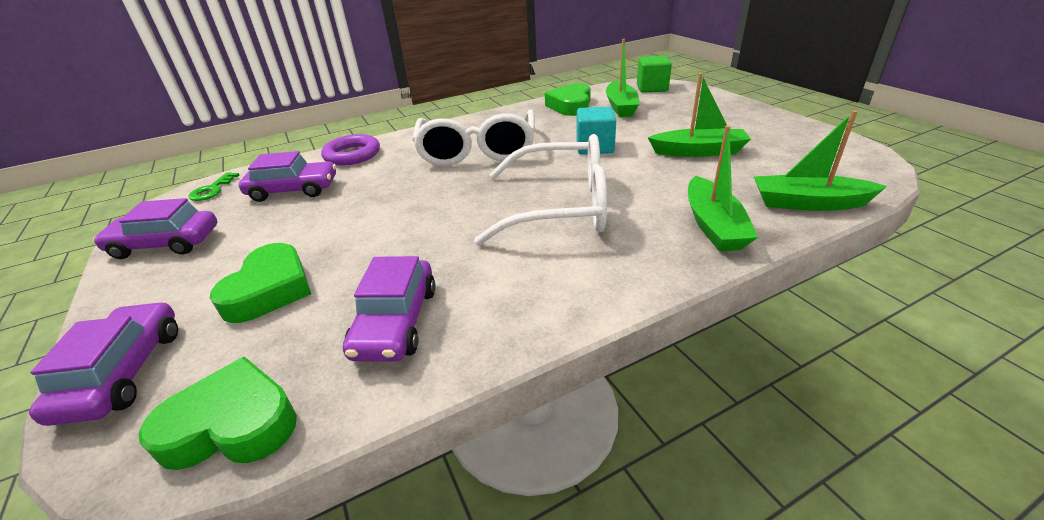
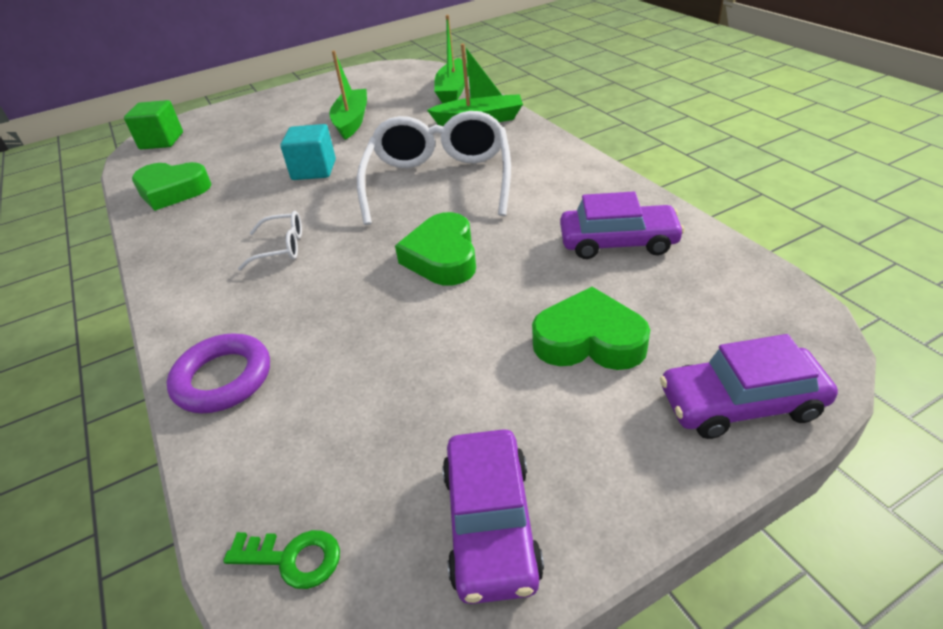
camera: 90 degrees left, 5 degrees up
green heart [139,357,297,470] -> green heart moved to [395,212,476,286]
purple car [239,151,336,202] -> none
white glasses [412,110,535,166] -> white glasses [238,211,302,271], size x0.44
green boat [606,39,639,117] -> none

